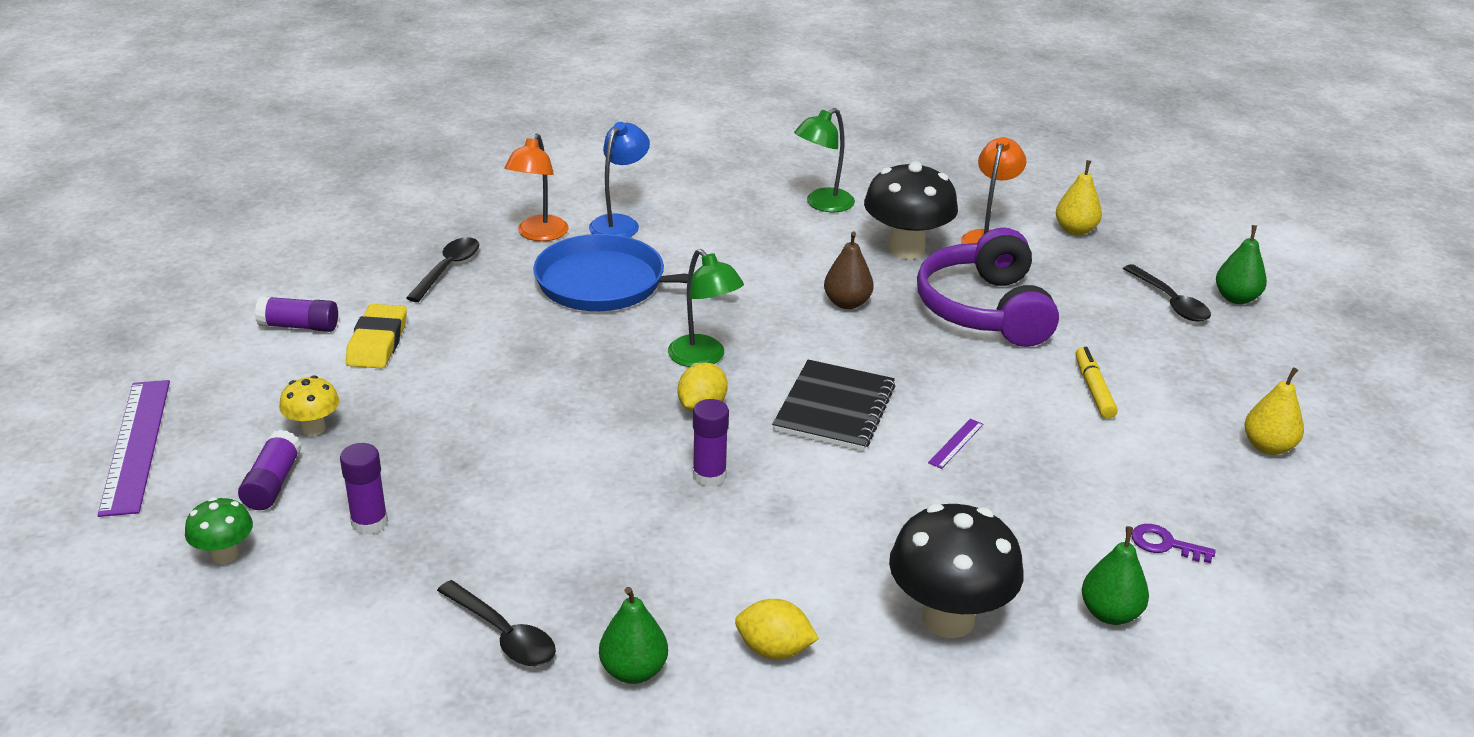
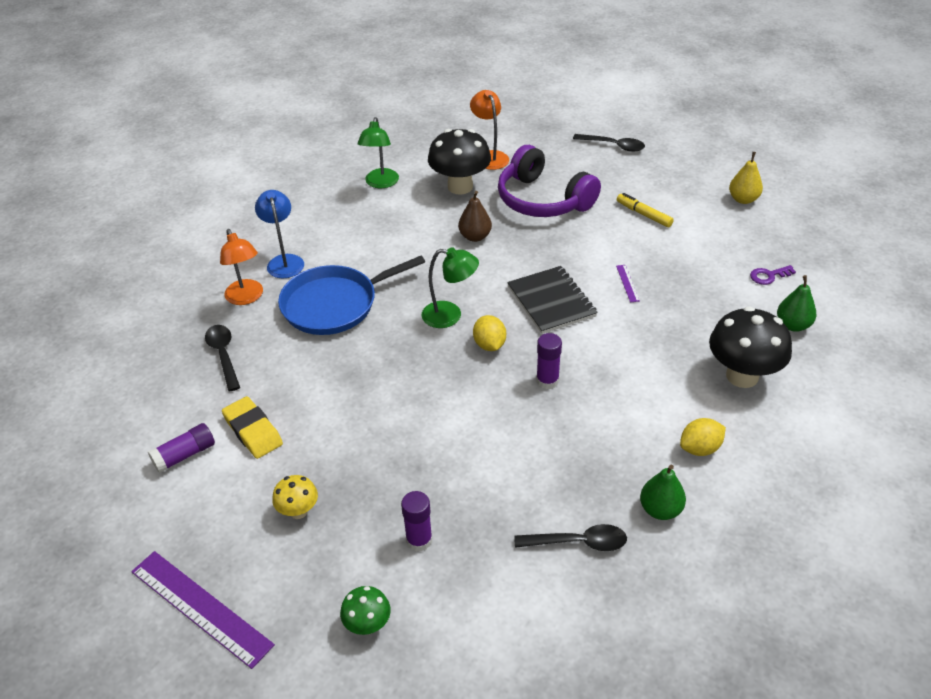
camera: 40 degrees left, 10 degrees up
purple glue stick [238,430,302,510] -> none
yellow pear [1056,160,1102,235] -> none
green pear [1216,225,1267,304] -> none

